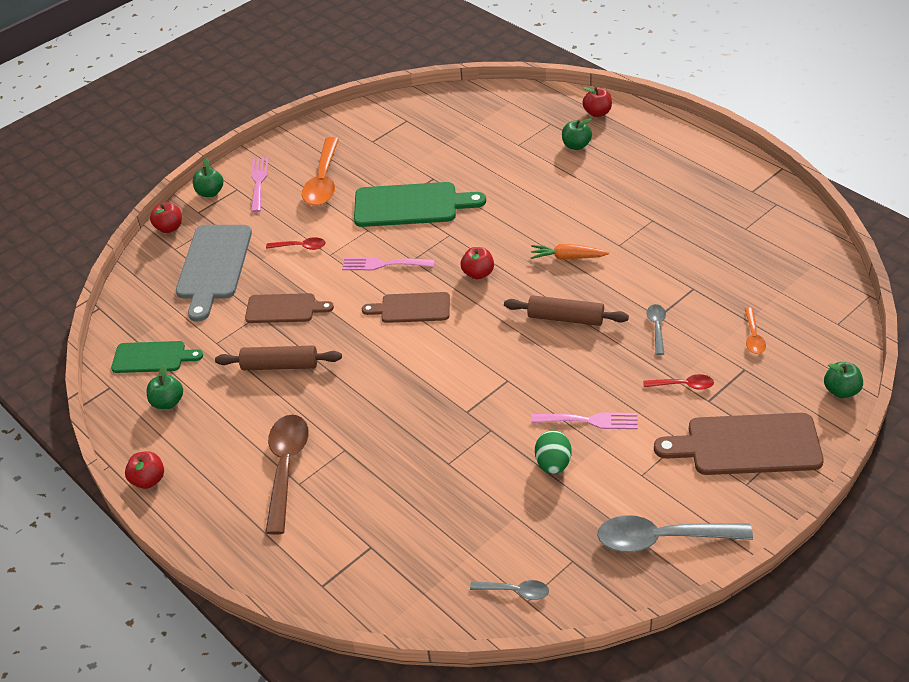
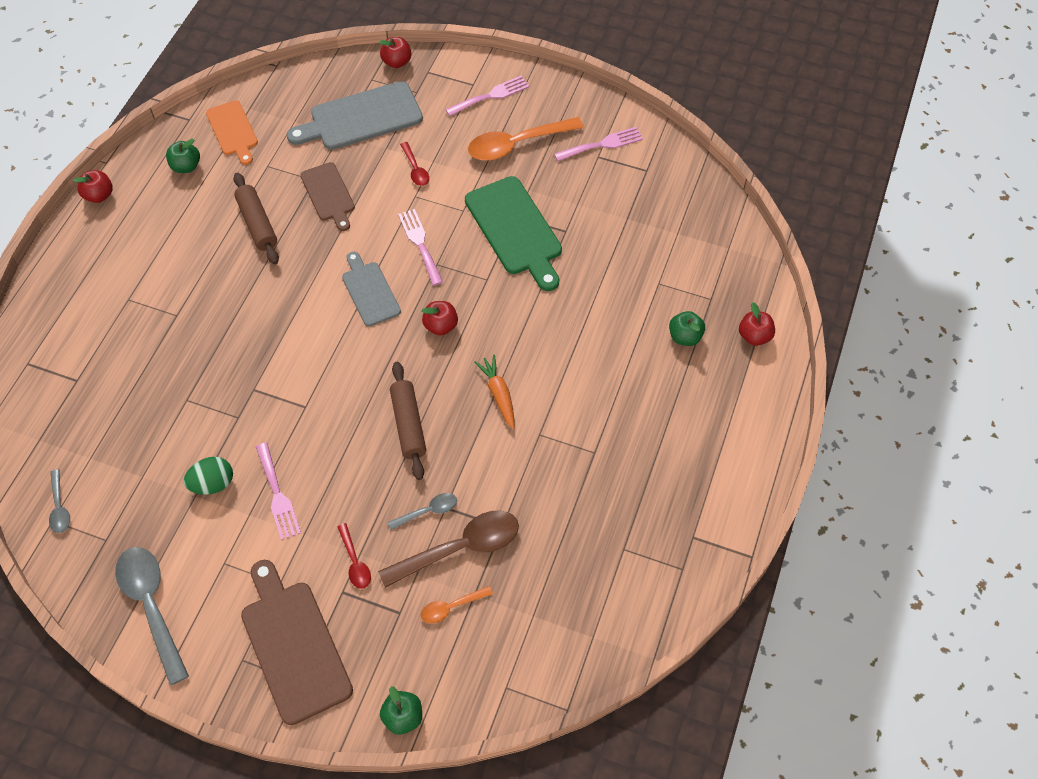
camera: 60 degrees right, 15 degrees up
green cutting board [111,341,203,373] -> orange cutting board [206,100,258,165]
green apple [193,158,223,197] -> none
brown spoon [265,415,309,535] -> brown spoon moved to [378,510,519,588]
brown cutting board [362,292,450,323] -> grey cutting board [342,252,401,327]
none -> pink fork [554,127,643,161]

